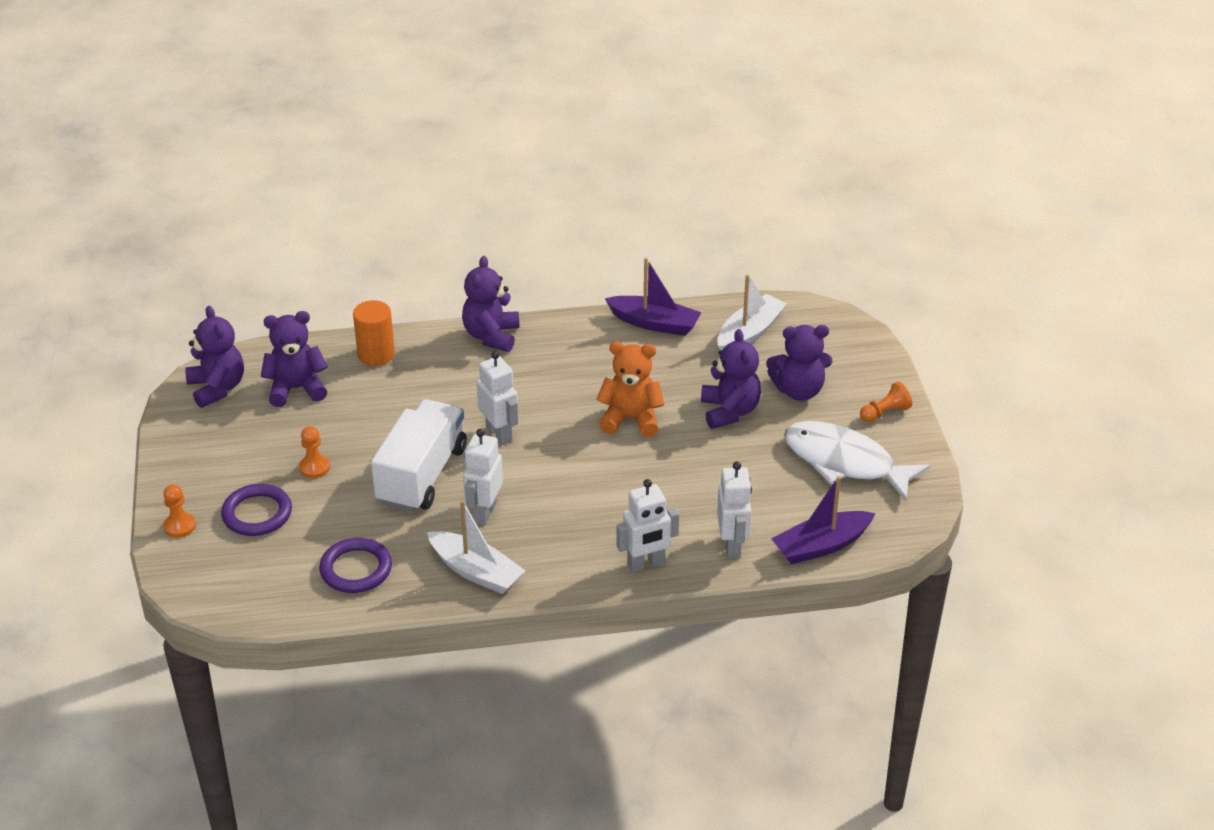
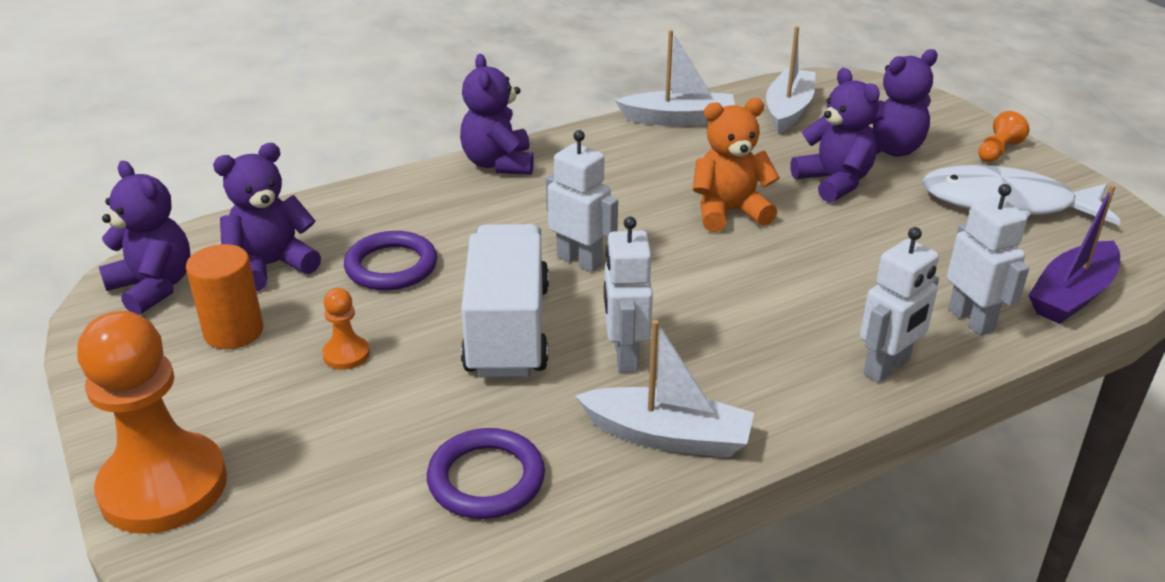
camera: 20 degrees left, 5 degrees down
orange pawn [163,484,196,538] -> orange pawn [77,311,227,534], size x2.31
purple ring [221,484,292,536] -> purple ring moved to [344,231,437,291]
orange cylinder [353,300,395,366] -> orange cylinder moved to [186,244,263,349]
purple boat [604,257,702,336] -> white boat [615,30,735,126]

